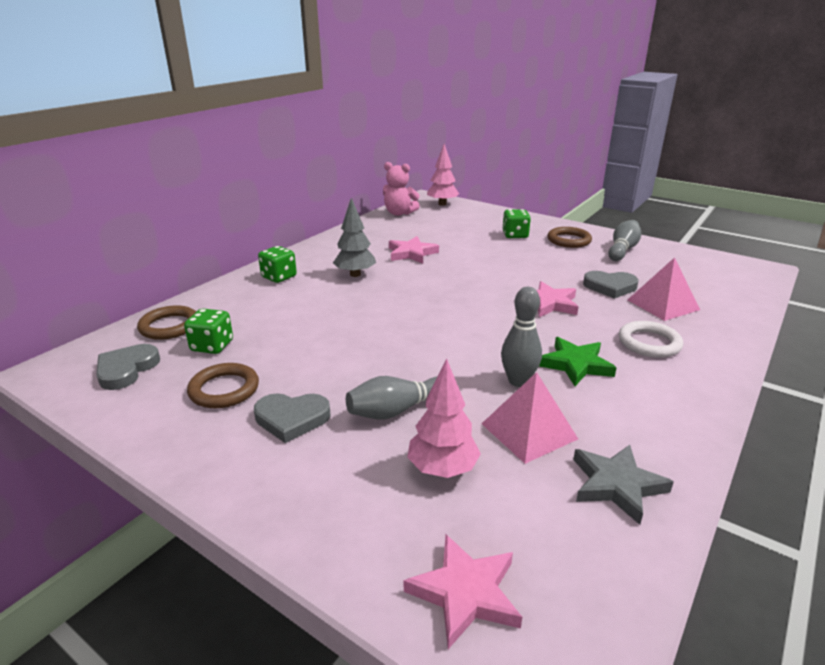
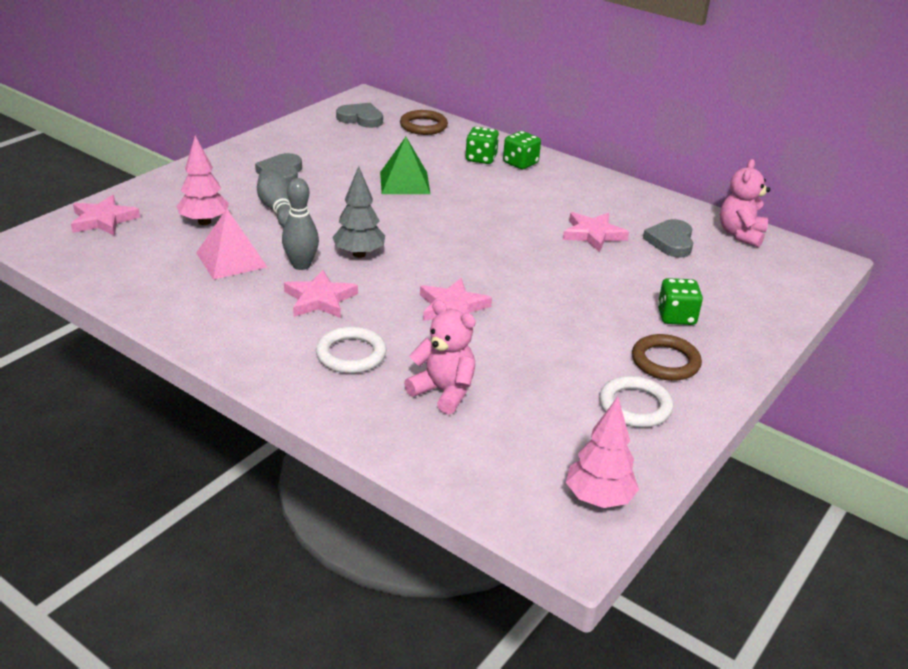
camera: 90 degrees right, 5 degrees up
green dice [184,309,233,354] -> green dice moved to [465,127,499,164]
brown ring [187,363,259,408] -> none
grey tree [333,198,376,277] -> grey tree moved to [332,166,385,258]
pink tree [427,144,459,206] -> pink tree moved to [566,397,639,508]
green star [539,337,617,386] -> pink star [284,270,358,318]
grey star [573,445,674,525] -> none
grey heart [583,271,639,299] -> grey heart moved to [643,219,693,257]
grey bowling pin [608,220,641,261] -> white ring [599,376,673,427]
pink pyramid [628,257,700,321] -> pink teddy bear [404,300,476,414]
none -> green pyramid [380,137,430,194]

